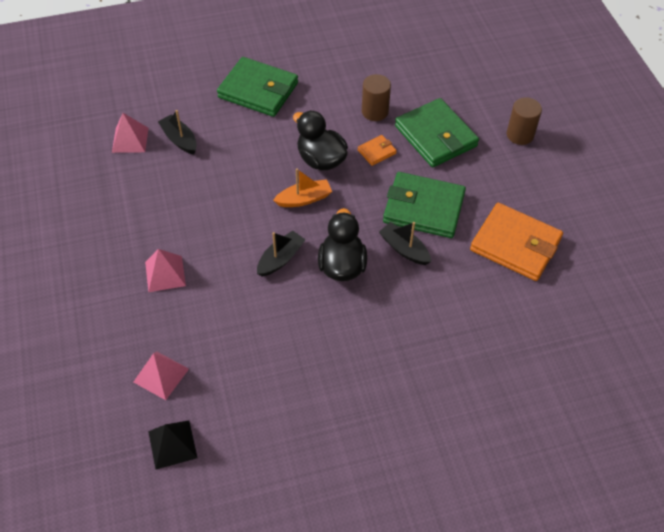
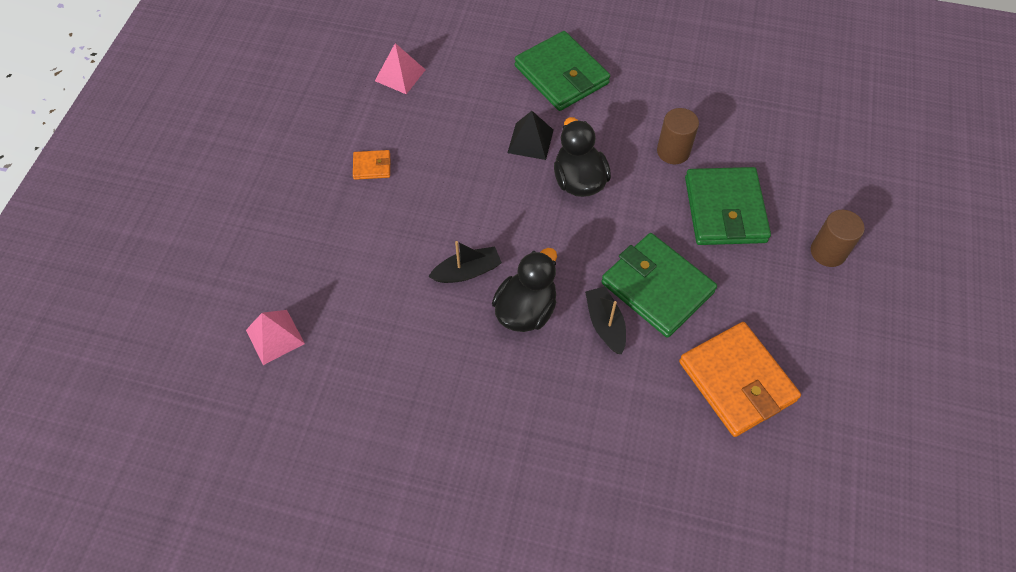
camera: 30 degrees right, 5 degrees up
pink pyramid [145,249,186,292] -> none
black pyramid [148,421,198,470] -> black pyramid moved to [508,111,554,160]
black boat [158,110,197,155] -> none
orange boat [273,168,332,207] -> none
orange wallet [358,135,397,166] -> orange wallet moved to [353,150,391,180]

